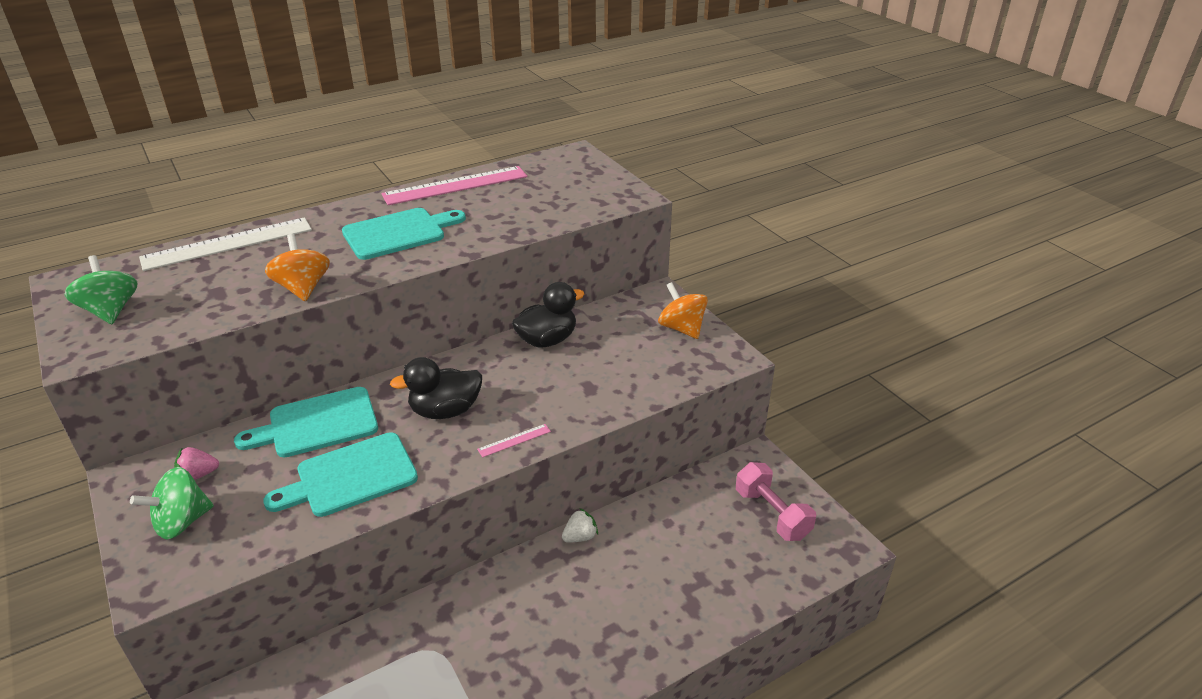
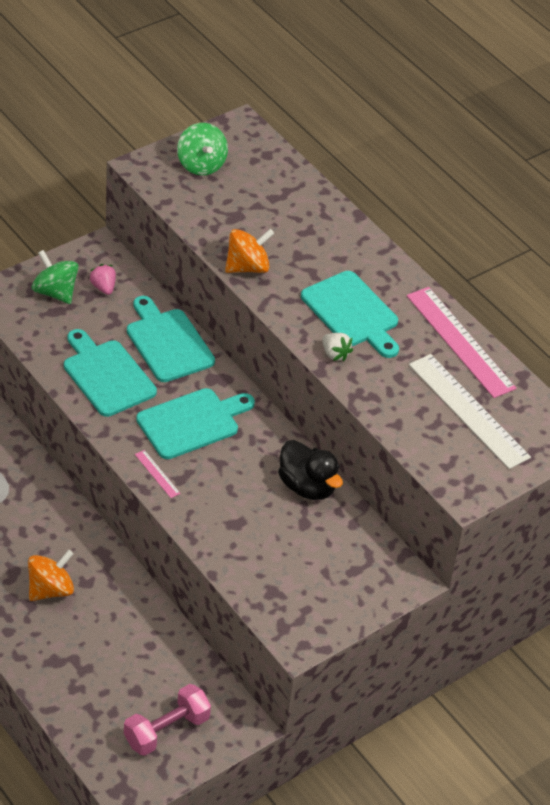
camera: 80 degrees right, 10 degrees up
green spinning top [64,255,138,324] -> green spinning top turned 105 degrees clockwise [177,123,228,175]
white ruler [139,217,312,271] -> white ruler moved to [409,354,531,469]
black duck [390,357,482,419] -> turquoise cutting board [136,388,255,459]
white strawberry [562,508,598,543] -> white strawberry moved to [322,333,353,362]
orange spinning top [658,282,708,339] -> orange spinning top moved to [28,550,74,601]

